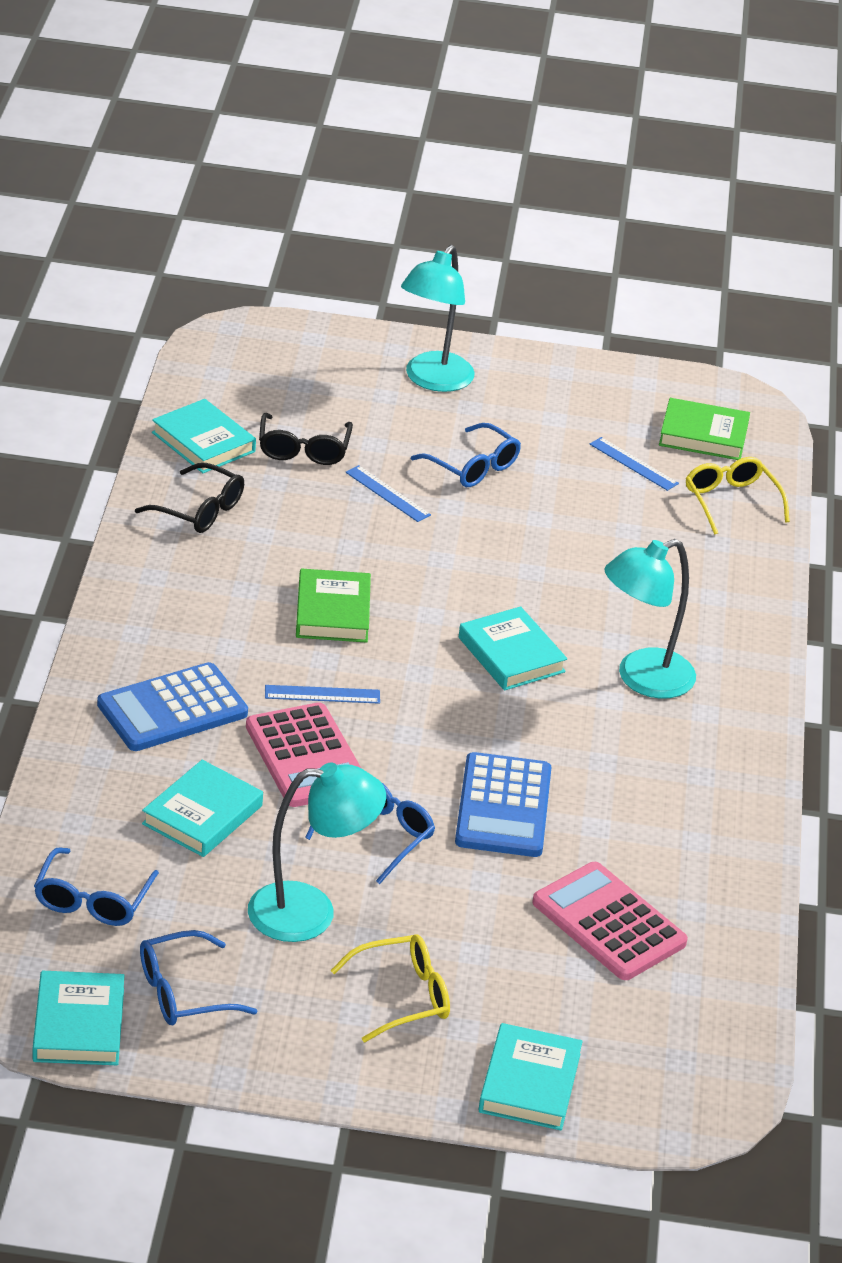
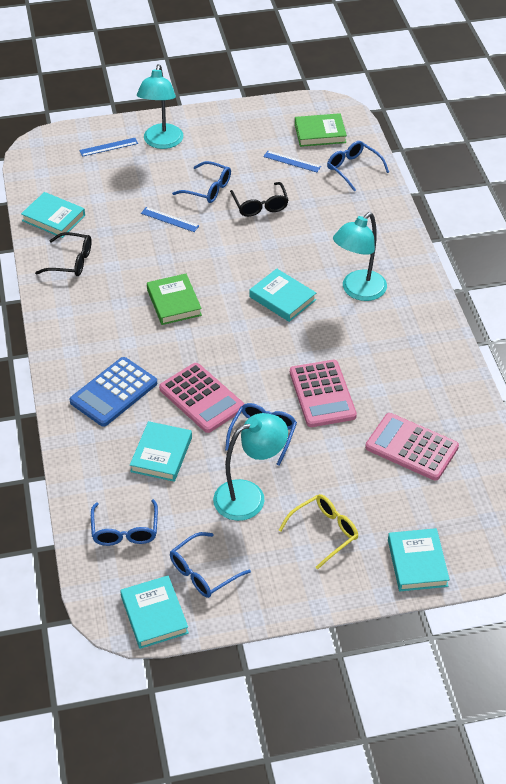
camera: 15 degrees left, 10 degrees up
black glasses [259,413,353,465] -> black glasses moved to [230,182,288,217]
blue ruler [265,685,380,704] -> blue ruler moved to [79,138,138,157]
blue calculator [455,752,552,857] -> pink calculator [290,360,357,427]
yellow glasses [686,457,790,535] -> blue glasses [327,141,389,192]

